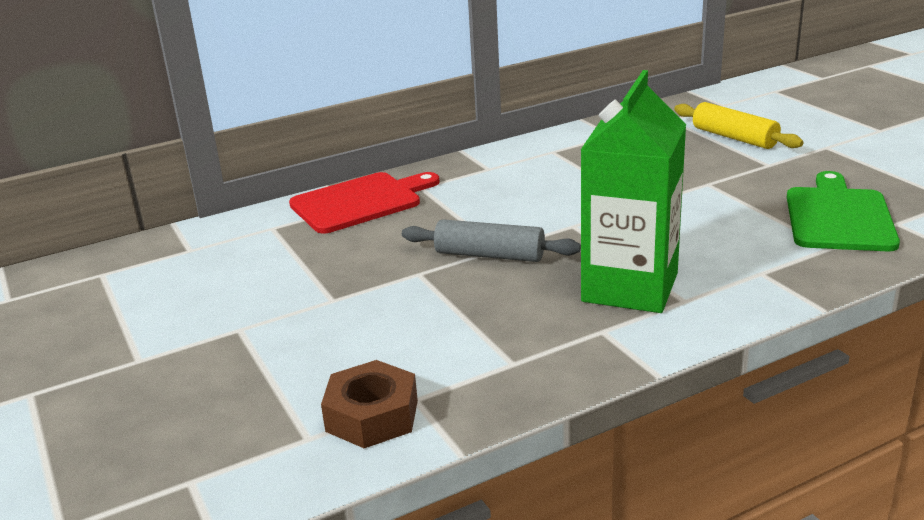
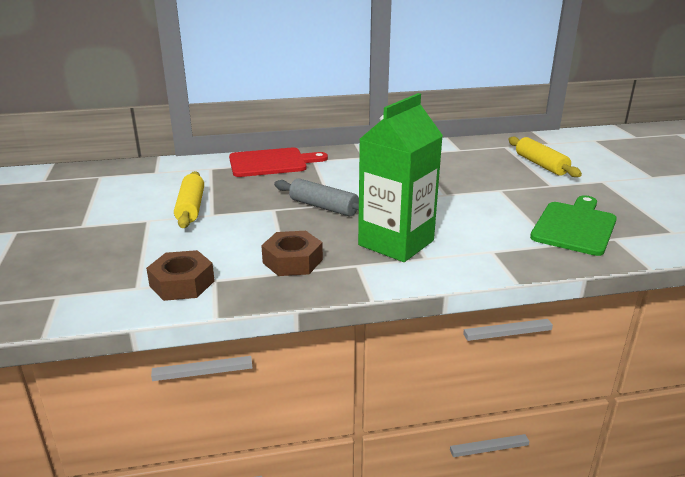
camera: 15 degrees right, 0 degrees up
none -> yellow rolling pin [174,171,204,228]
none -> brown nut [261,231,323,276]

